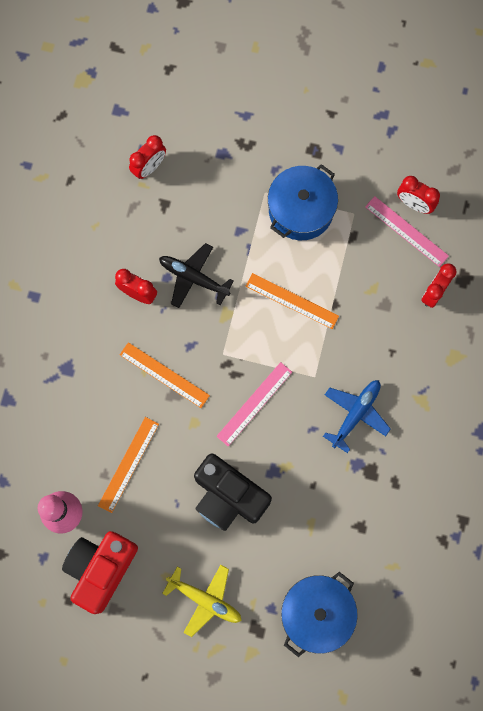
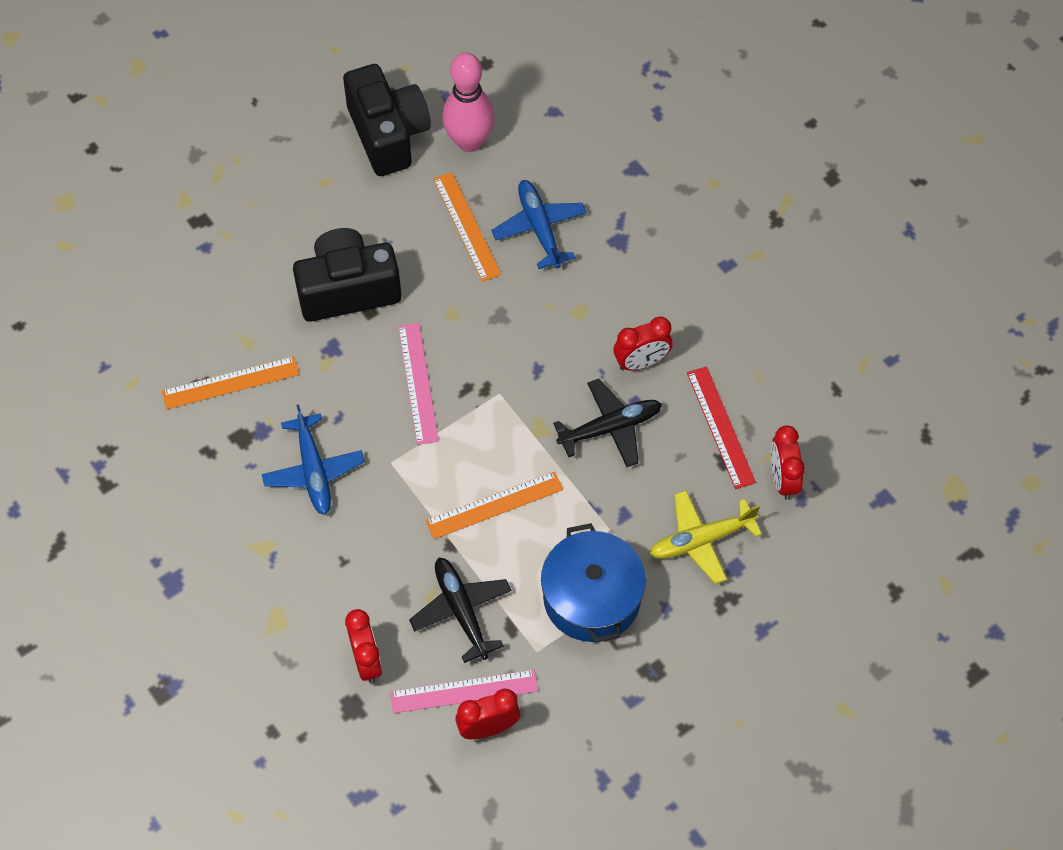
camera: 130 degrees right, 15 degrees down
red camera [62,531,138,614] -> black camera [343,64,431,176]
orange ruler [120,342,210,408] -> orange ruler moved to [162,356,299,409]
yellow plane [162,565,242,637] -> yellow plane moved to [650,490,762,584]
blue pot [281,572,358,657] -> none
none -> black plane [409,557,512,663]
none -> blue plane [492,180,587,269]
none -> red ruler [687,366,756,489]

